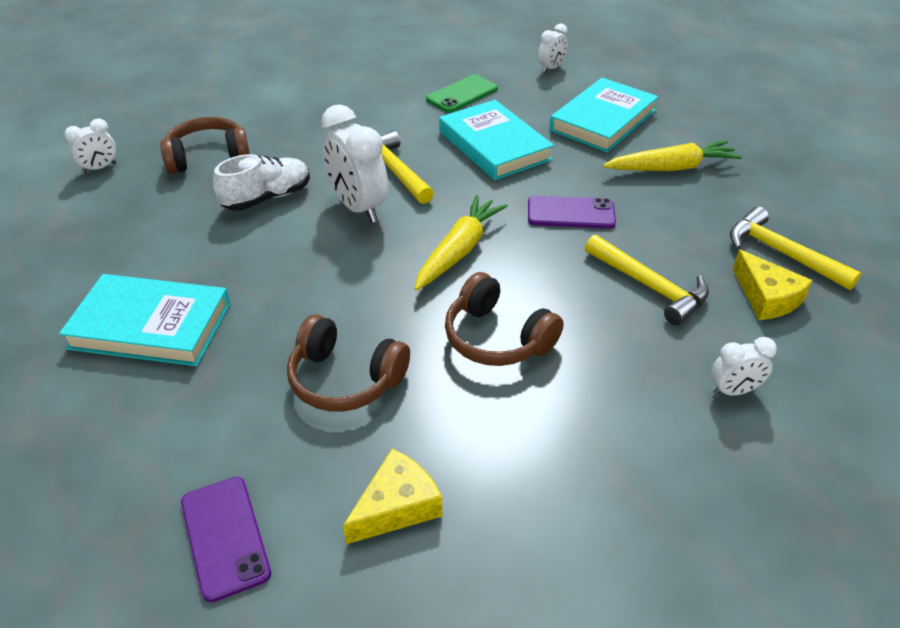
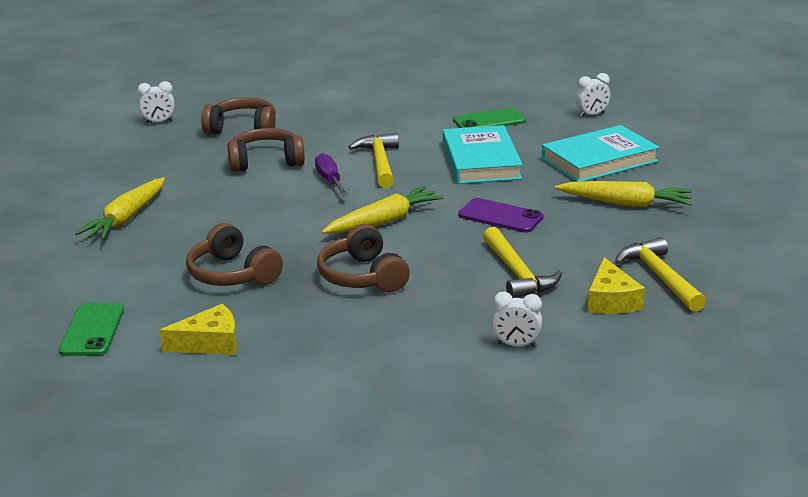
camera: 25 degrees right, 15 degrees down
turquoise book [59,274,230,366] -> yellow carrot [75,177,165,240]
purple phone [181,477,271,602] -> green phone [59,303,124,356]
white shoe [213,154,310,211] -> brown headphones [227,128,305,172]
white clock [321,104,388,223] -> purple screwdriver [315,153,348,196]

